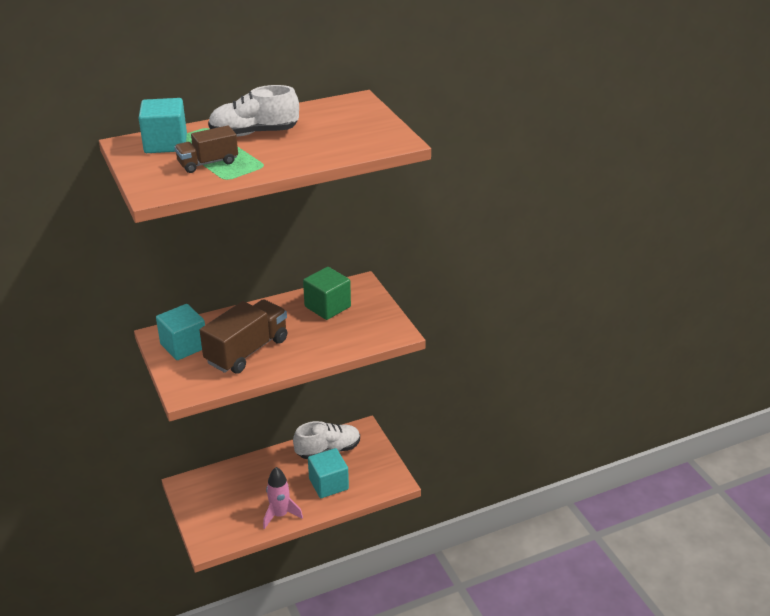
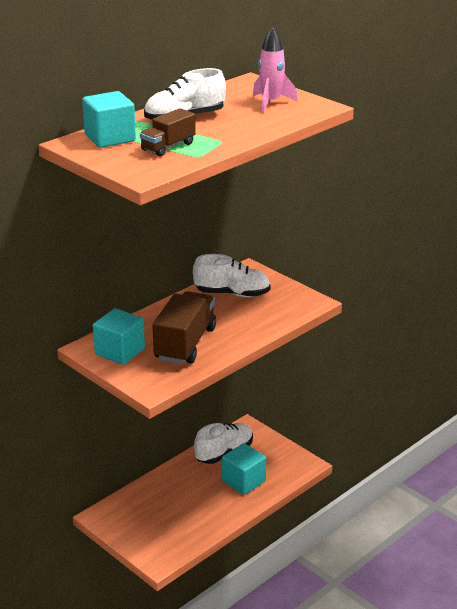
camera: 20 degrees left, 5 degrees down
pink rocket [263,467,303,529] -> pink rocket moved to [253,27,298,113]
green cube [303,267,351,320] -> white shoe [193,254,271,297]

